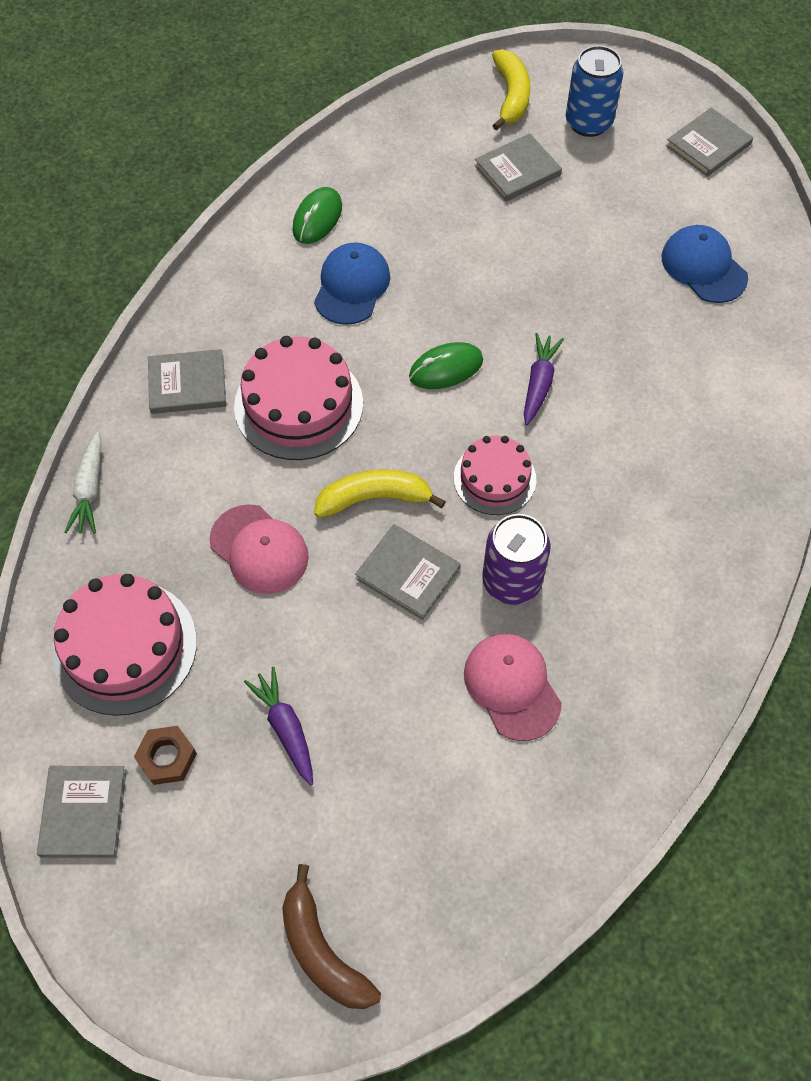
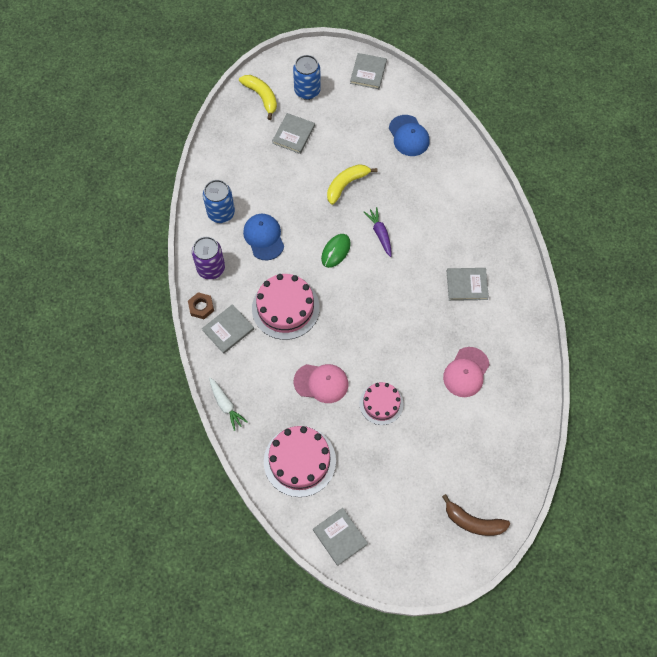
camera: 35 degrees left, 5 degrees up
brown nut [134,726,197,785] -> brown nut moved to [188,292,214,319]
purple carrot [244,667,313,785] -> none
green mouse [292,187,342,244] -> blue can [203,180,235,223]
yellow banana [314,469,446,518] -> yellow banana moved to [327,164,377,205]
grey book [355,524,460,620] -> grey book moved to [447,268,489,301]
pink cake [454,436,536,515] -> pink cake moved to [360,382,403,425]
pink cap [464,634,562,741] -> pink cap turned 90 degrees counterclockwise [443,347,490,397]
purple can [482,514,550,605] -> purple can moved to [192,237,225,280]
blue cap [662,225,748,303] -> blue cap turned 135 degrees counterclockwise [389,115,430,156]

